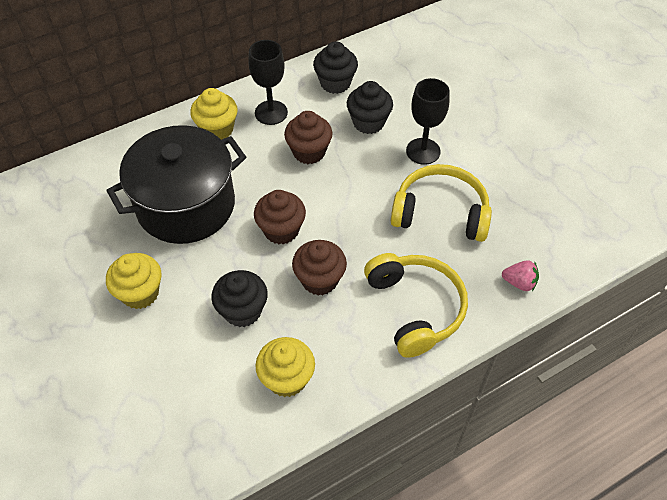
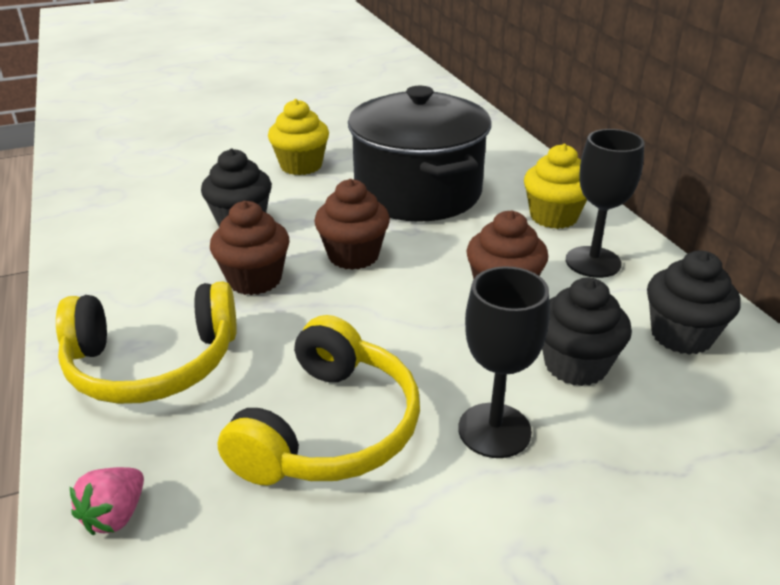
camera: 100 degrees right, 20 degrees down
yellow cupcake [255,337,315,397] -> none

